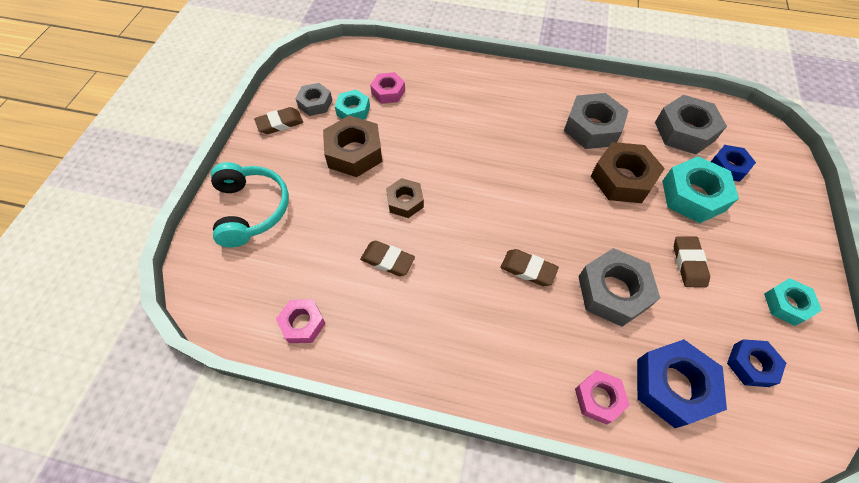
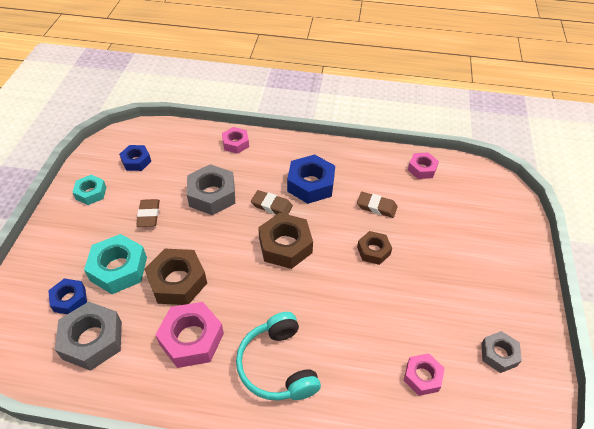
camera: 175 degrees right, 10 degrees down
turquoise headphones [211,162,289,247] -> turquoise headphones moved to [236,312,321,401]
brown eraser [254,107,303,134] -> none
brown nut [323,115,382,177] -> brown nut moved to [258,213,313,269]
turquoise nut [335,90,370,120] -> none
grey nut [564,93,629,149] -> pink nut [155,302,224,368]
blue nut [637,339,727,428] -> blue nut moved to [287,154,335,204]

